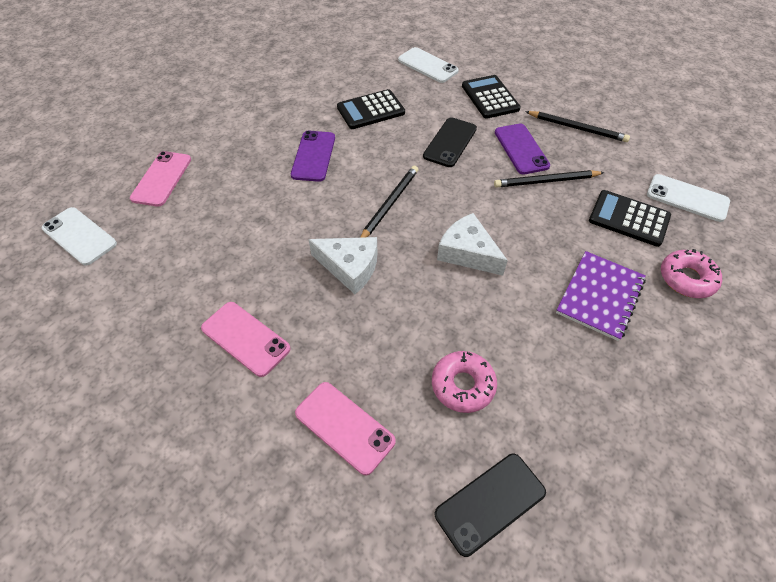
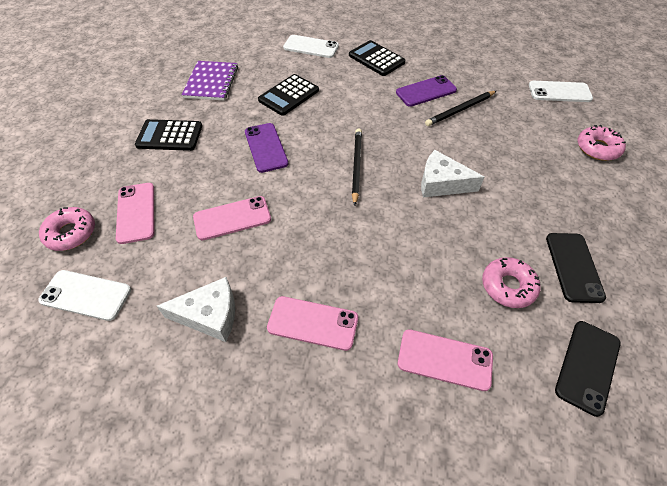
camera: 25 degrees left, 0 degrees up
white cheese [308,237,377,294] -> white cheese moved to [157,277,235,342]
black phone [423,117,477,167] -> black phone moved to [546,233,606,303]
purple phone [495,124,550,174] -> purple phone turned 75 degrees counterclockwise [396,75,457,107]
black pencil [525,111,630,142] -> none
purple notebook [556,251,646,341] -> purple notebook moved to [181,61,238,101]
black calculator [589,190,671,247] -> black calculator moved to [135,119,202,151]
none -> pink donut [39,207,95,251]
none -> pink phone [193,196,271,240]

